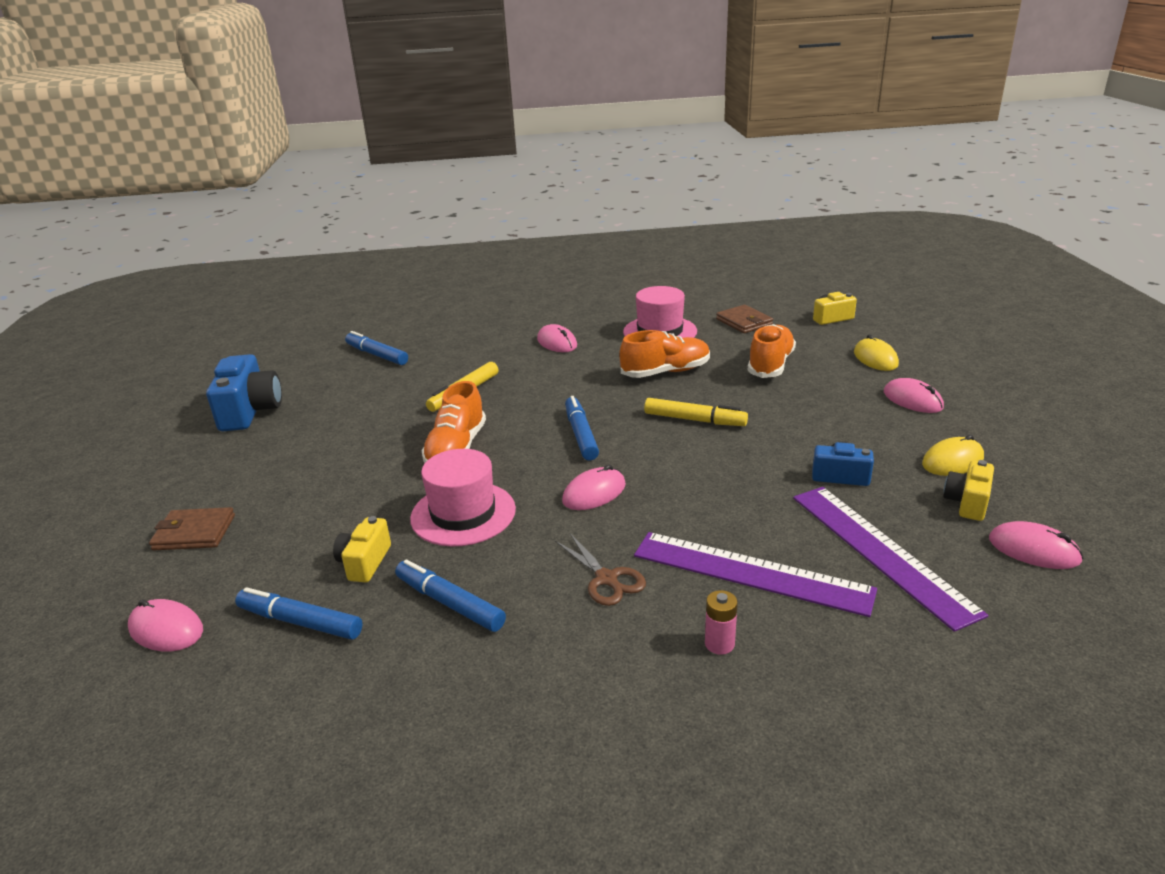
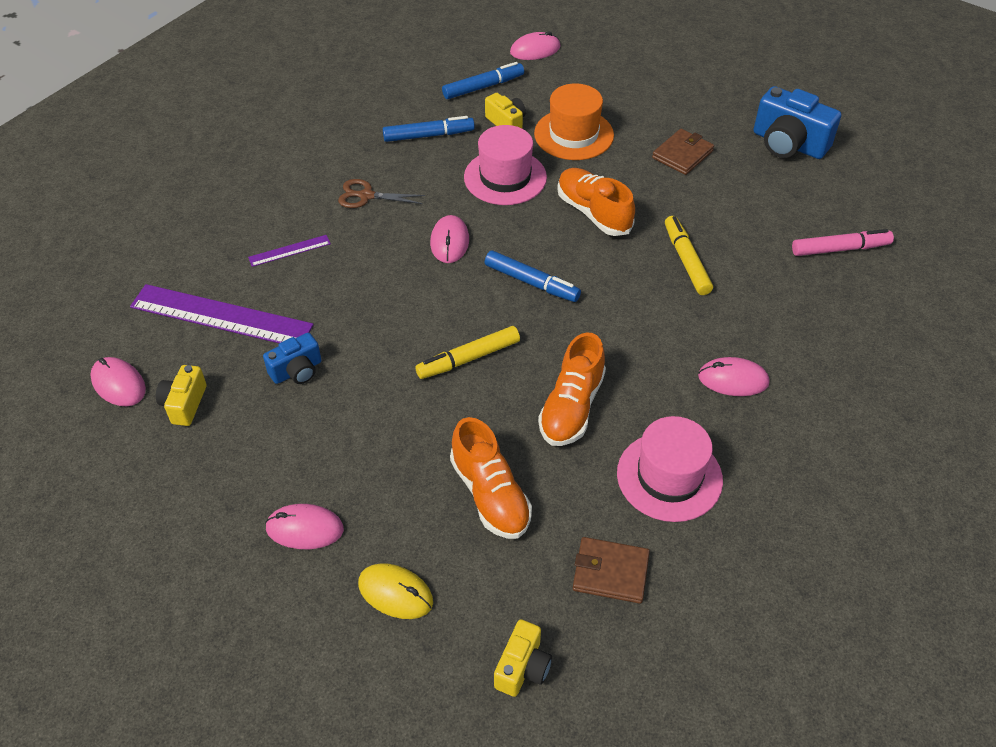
camera: 130 degrees right, 20 degrees up
brown wallet [149,507,235,550] -> brown wallet moved to [652,129,714,175]
blue marker [345,331,408,365] -> pink marker [792,229,894,256]
purple ruler [634,532,877,617] -> purple ruler [248,235,331,267], size x0.46
pink battery [705,590,738,655] -> none
yellow mouse [922,435,984,476] -> none
yellow camera [943,460,994,521] -> yellow camera turned 150 degrees counterclockwise [156,365,207,426]
pink mouse [989,521,1084,569] -> pink mouse turned 60 degrees clockwise [90,357,146,406]
none -> orange hat [534,83,614,160]

